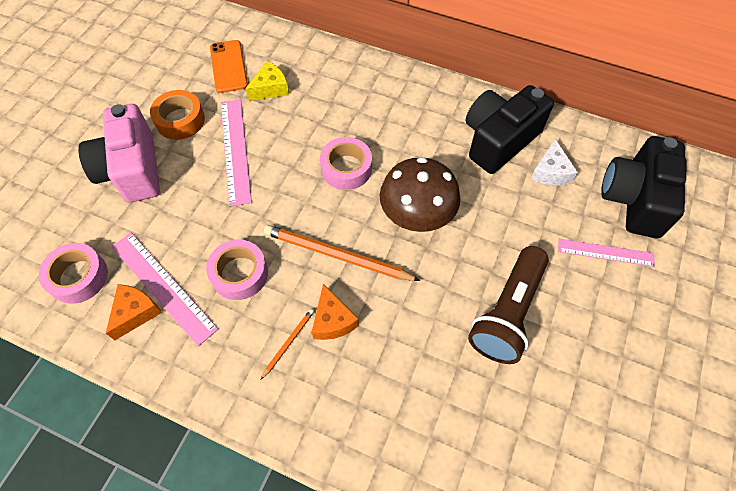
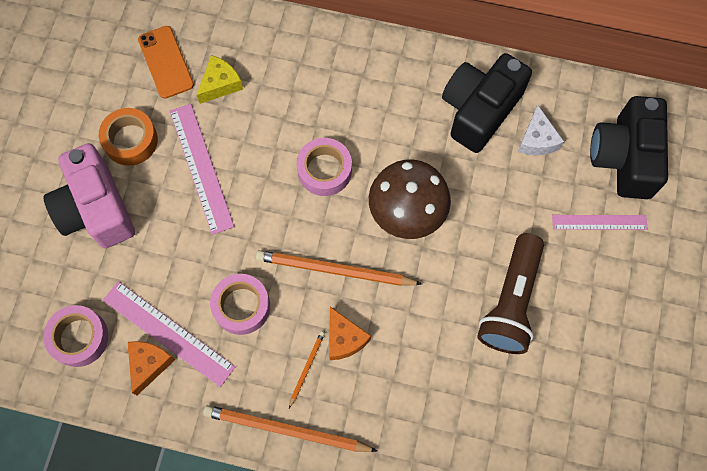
camera: 10 degrees left, 10 degrees up
none -> orange pencil [203,405,378,452]

